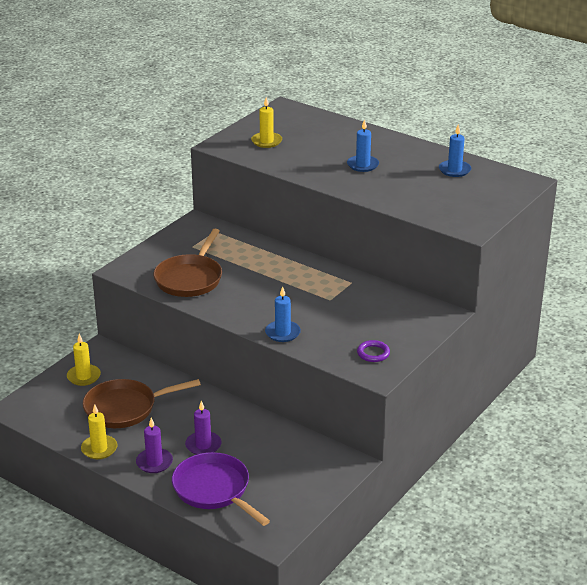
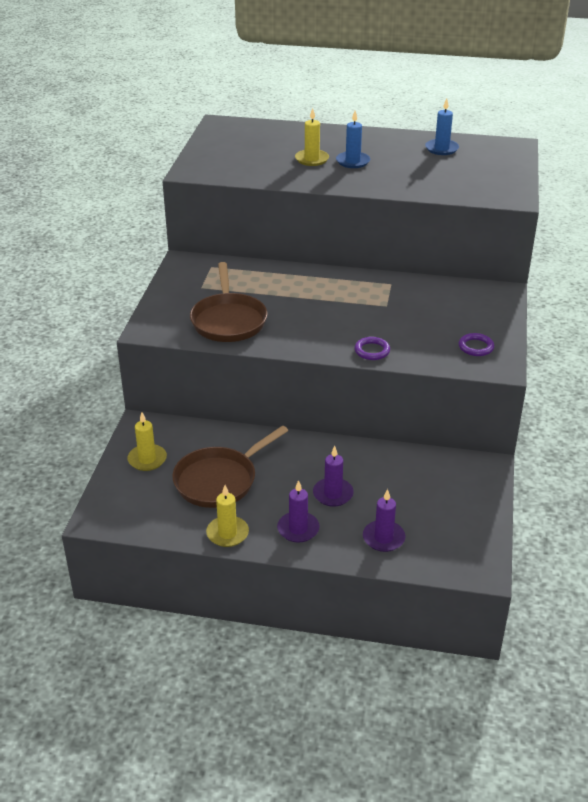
camera: 25 degrees left, 5 degrees up
purple pan [172,452,270,526] -> purple candle [363,489,406,552]
yellow candle [251,97,282,148] -> yellow candle moved to [295,108,329,166]
blue candle [265,286,301,342] -> purple ring [355,337,390,360]

